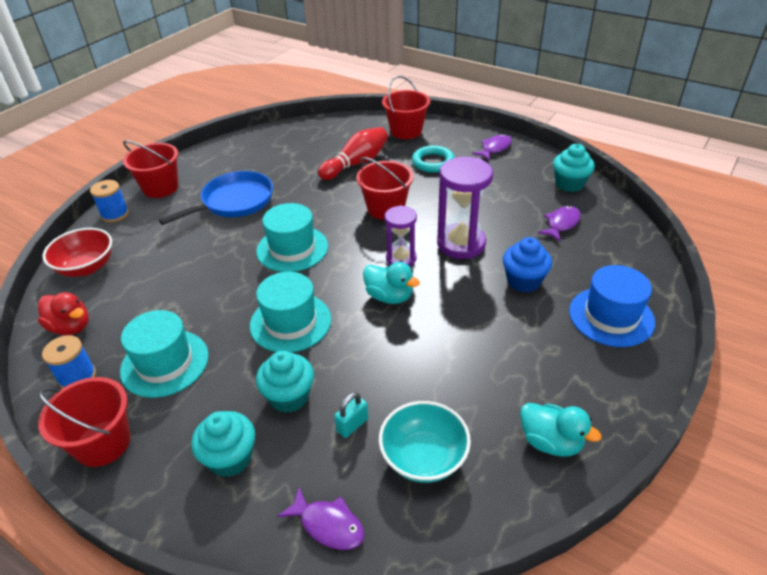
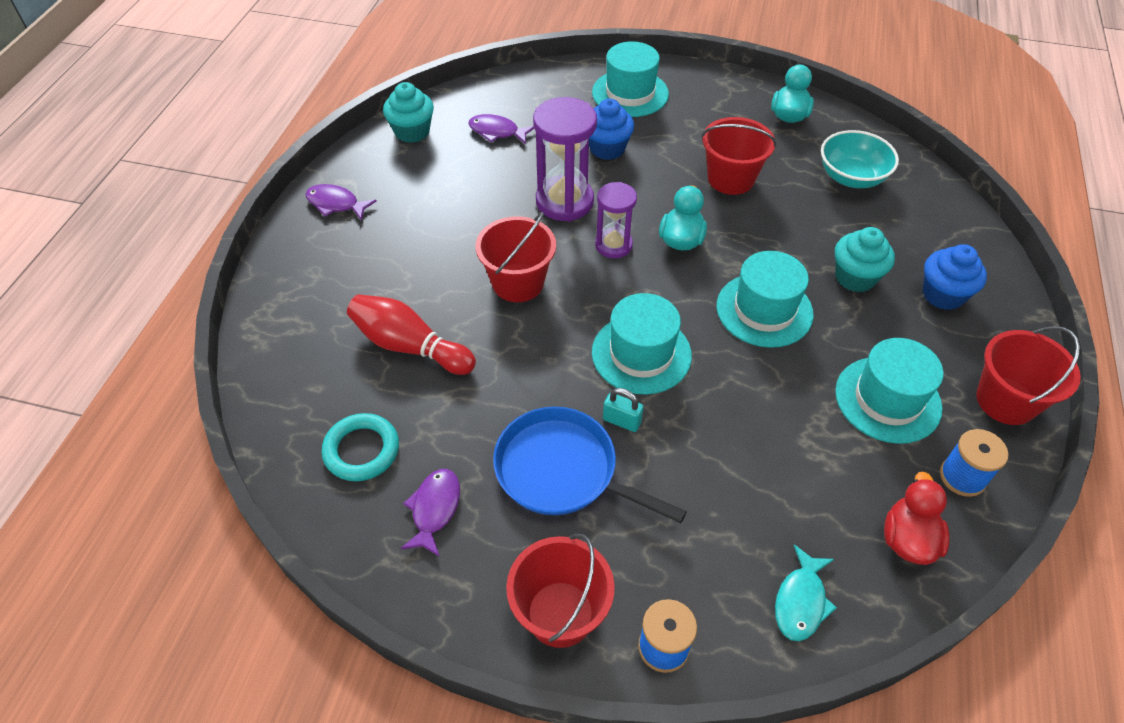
camera: 110 degrees left, 10 degrees up
red bowl [42,228,112,277] -> turquoise fish [775,545,837,641]
turquoise cupcake [191,411,255,477] -> blue cupcake [923,244,987,310]
purple fish [277,487,365,550] -> purple fish moved to [400,469,460,557]
turquoise padlock [334,392,368,438] -> turquoise padlock moved to [603,388,644,432]
red bucket [382,76,430,139] -> red bucket moved to [701,117,777,195]
turquoise ring [412,145,455,173] -> turquoise ring moved to [322,413,399,481]
blue hat [569,265,655,347] -> turquoise hat [592,41,669,117]

